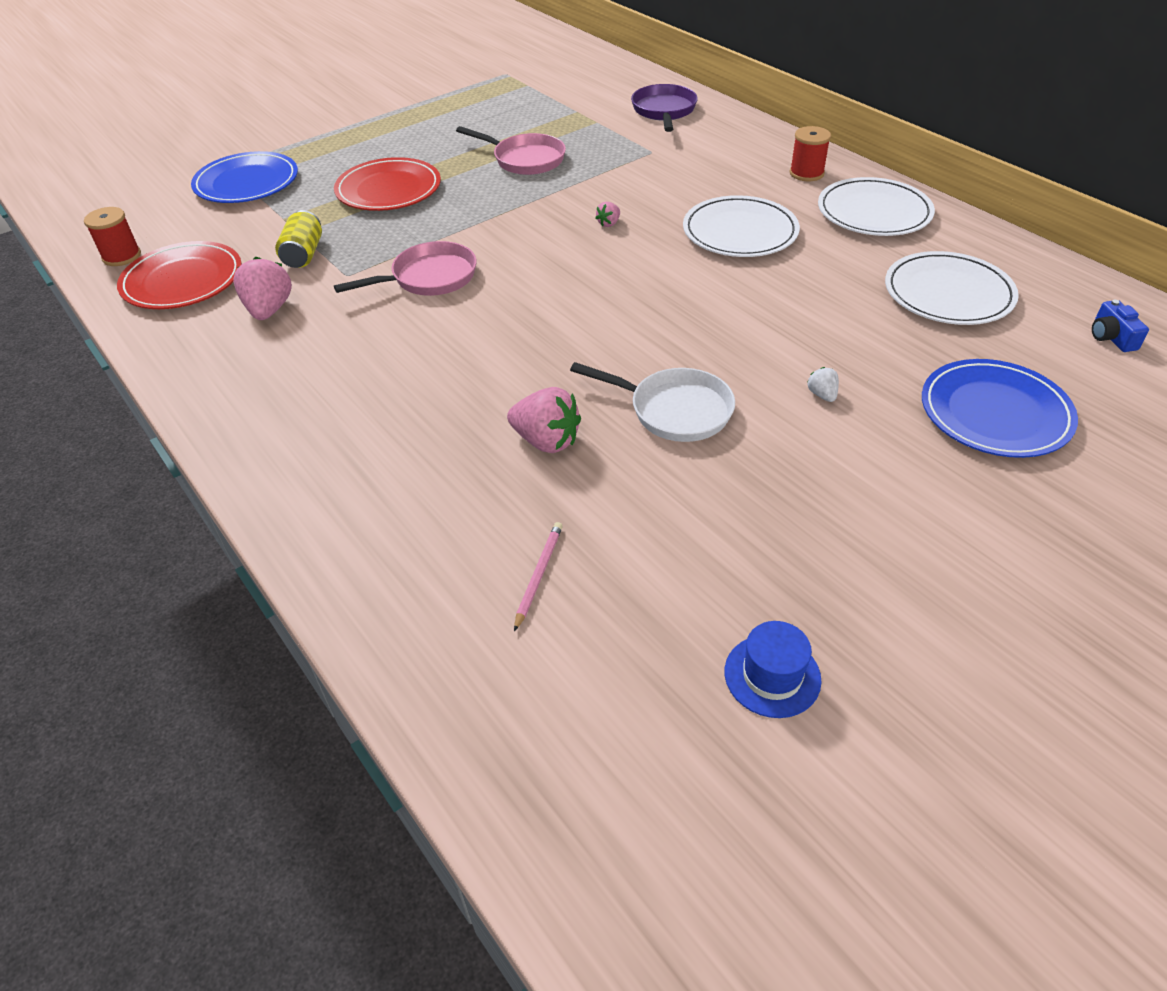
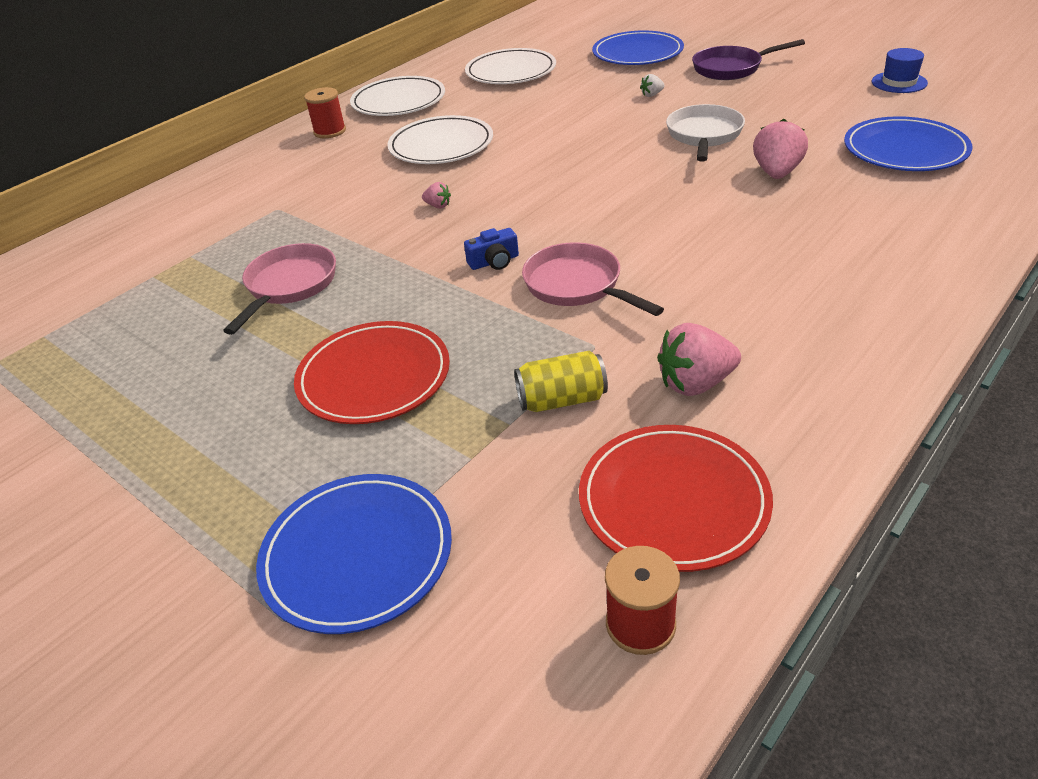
camera: 100 degrees left, 5 degrees down
pink pencil [514,522,563,631] -> blue plate [844,116,972,171]
purple pan [631,84,698,132] -> purple pan moved to [692,39,805,80]
blue camera [1092,300,1149,352] -> blue camera moved to [464,228,519,270]

